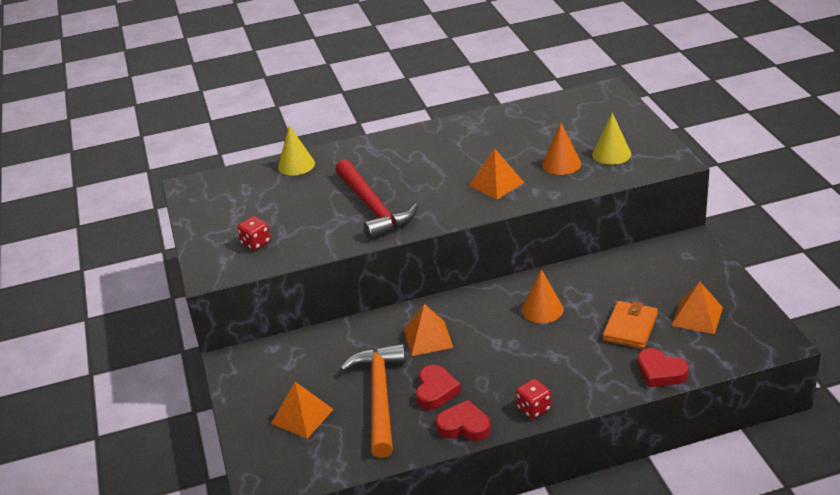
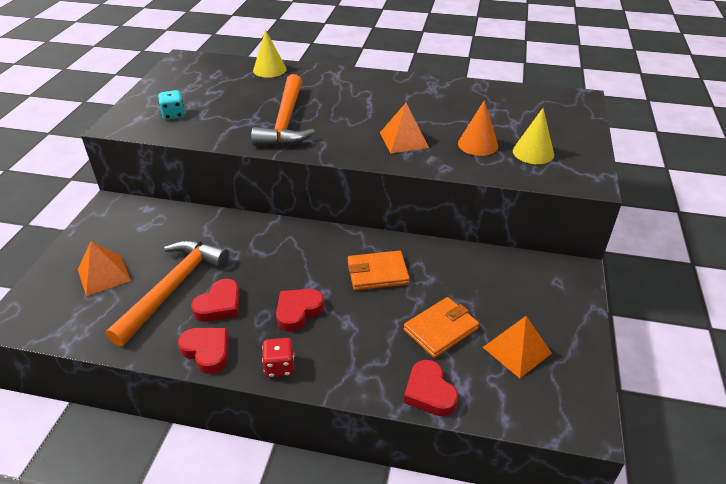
camera: 25 degrees right, 5 degrees up
red dice [237,216,271,250] -> turquoise dice [158,90,185,120]
red hammer [335,160,418,240] -> orange hammer [251,74,315,146]
orange pyramid [404,304,453,356] -> none
orange cone [522,269,564,323] -> orange wallet [348,250,410,291]
none -> red heart [276,289,324,332]

